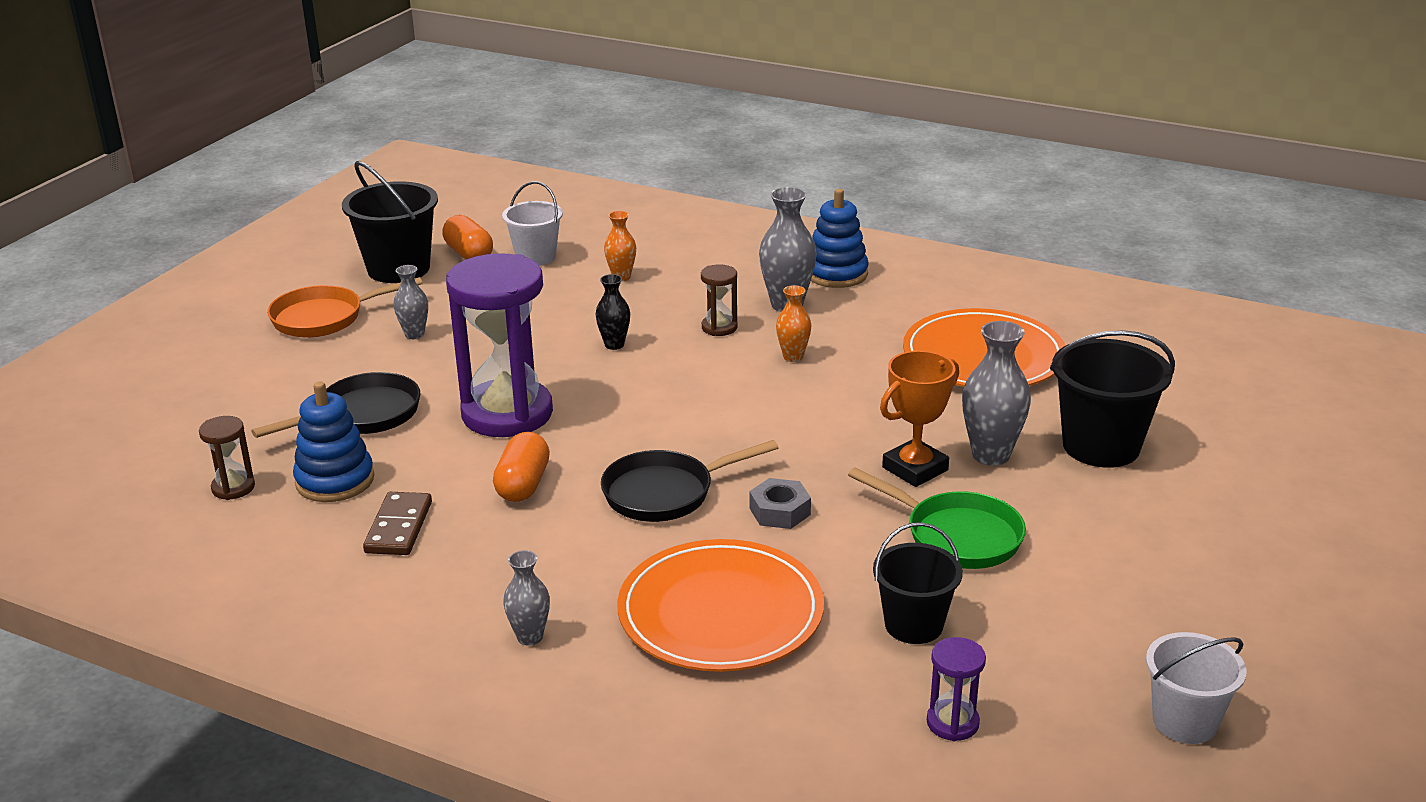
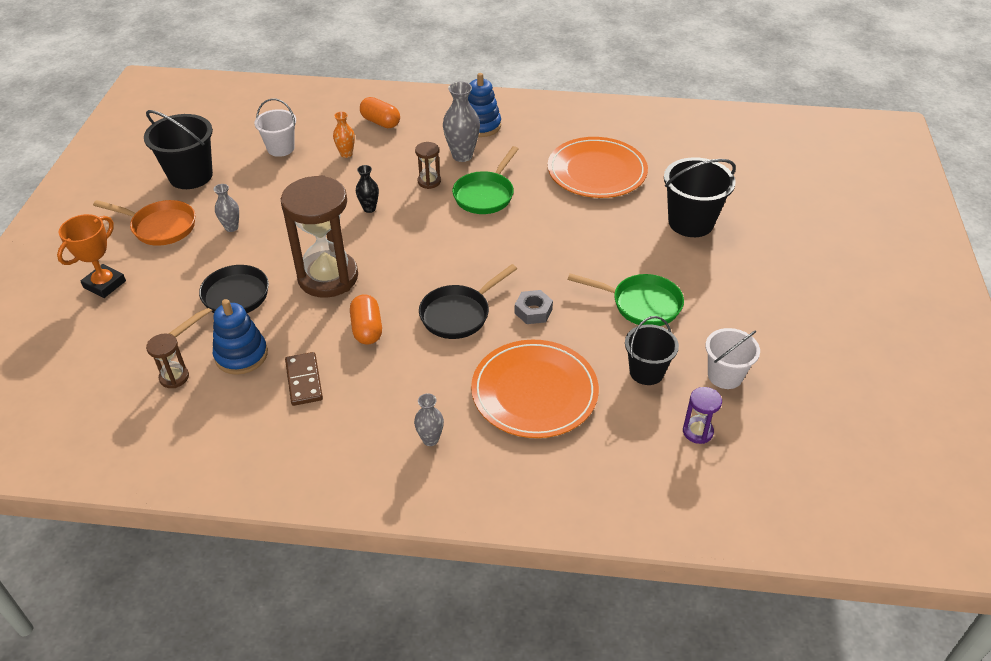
camera: 20 degrees left, 15 degrees up
orange pan [267,277,423,338] -> orange pan turned 120 degrees counterclockwise [93,200,195,246]
orange capsule [442,215,493,259] -> orange capsule moved to [360,97,400,128]
purple hourglass [446,253,553,437] -> brown hourglass [281,175,358,298]
orange vase [776,285,812,362] -> green pan [452,146,519,214]
orange trophy [880,351,959,487] -> orange trophy moved to [57,214,126,298]
grey vase [962,321,1031,466] -> none
white bucket [1146,632,1247,744] -> white bucket moved to [706,328,760,389]

